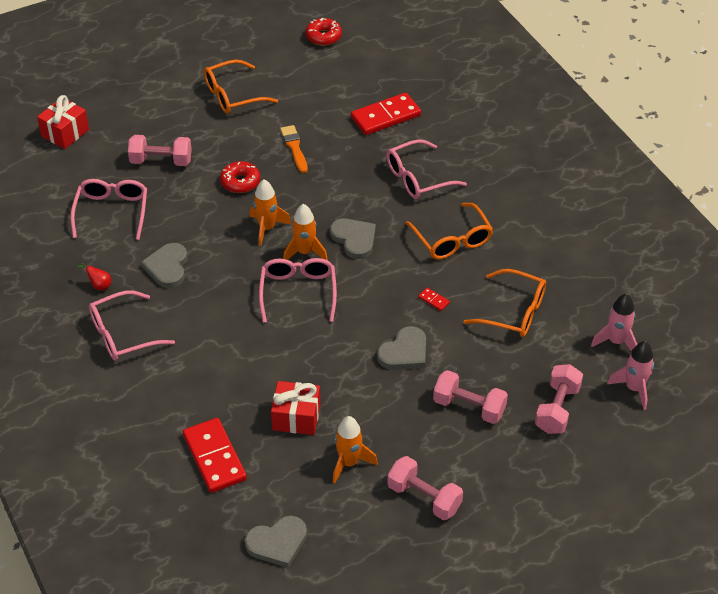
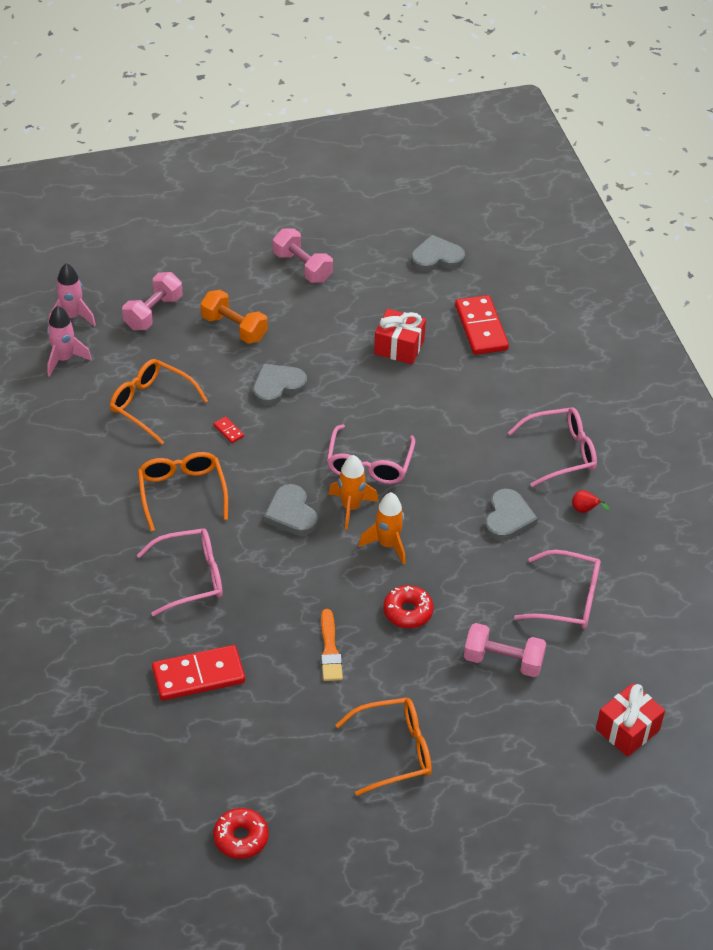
camera: 170 degrees left, 0 degrees up
pink glasses [71,179,147,240] -> pink glasses turned 90 degrees counterclockwise [514,550,601,629]
orange rocket [333,416,378,484] -> none
pink dumbbell [433,370,508,424] -> orange dumbbell [201,290,268,344]

